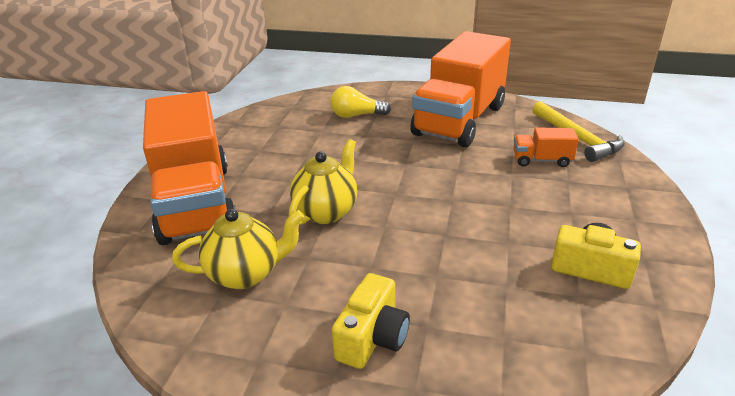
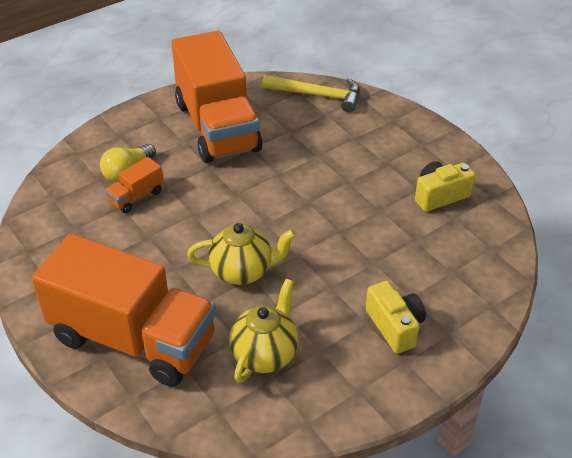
camera: 50 degrees left, 10 degrees up
yellow teapot [289,139,357,225] -> yellow teapot turned 105 degrees clockwise [187,223,296,285]
orange truck [513,128,579,167] -> orange truck moved to [105,157,164,213]

